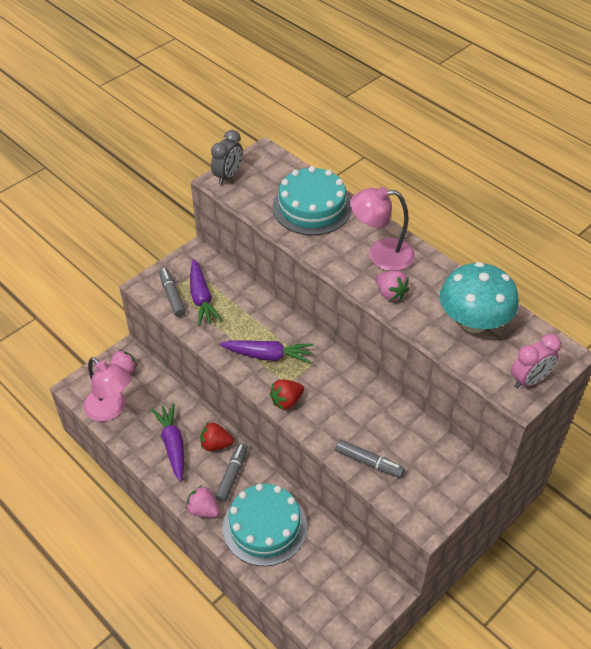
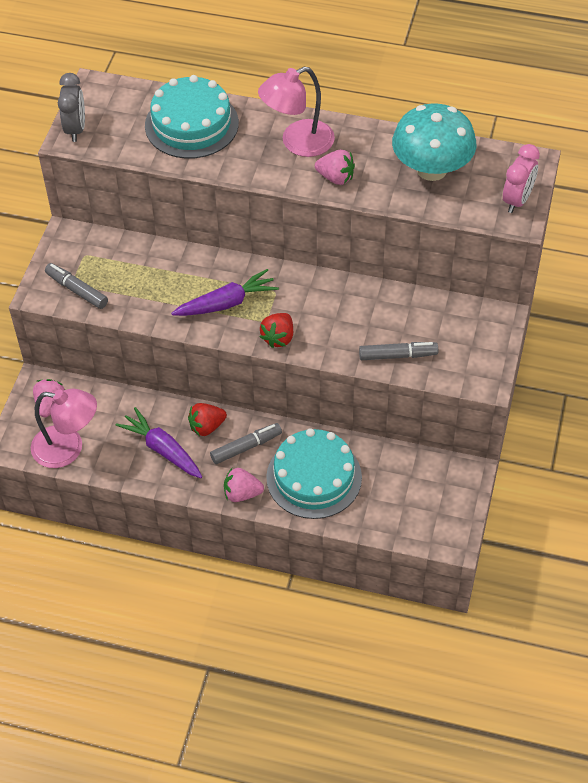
camera: 30 degrees left, 5 degrees up
purple carrot [190,259,222,327] -> none
grey marker [215,443,248,502] -> grey marker turned 75 degrees clockwise [210,423,282,464]

